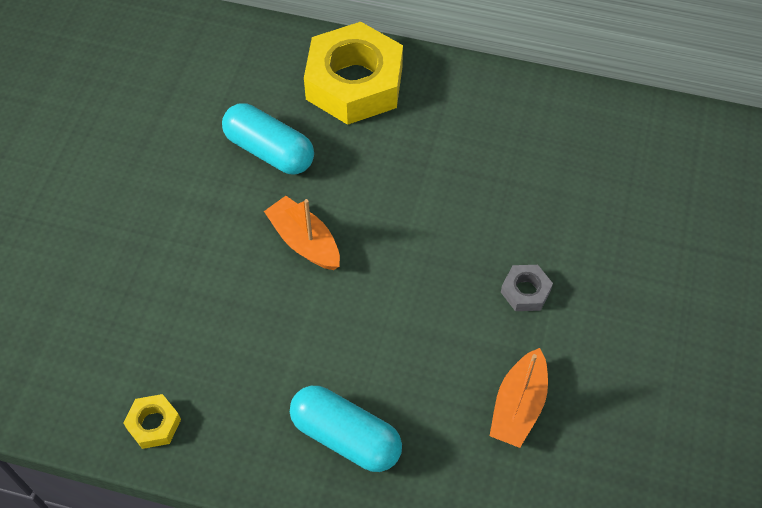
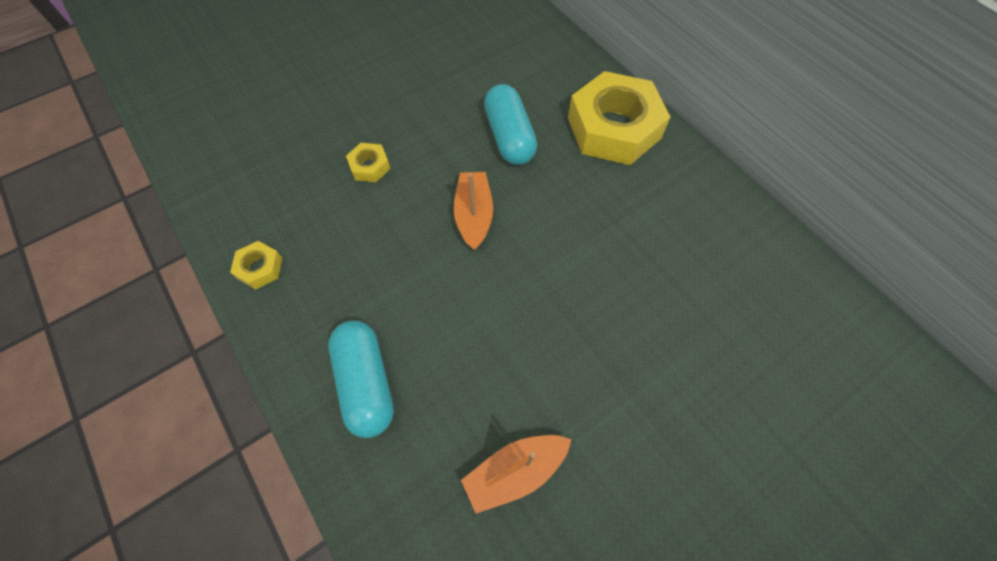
camera: 40 degrees right, 5 degrees up
grey nut [501,265,553,311] -> none
none -> yellow nut [346,143,391,182]

